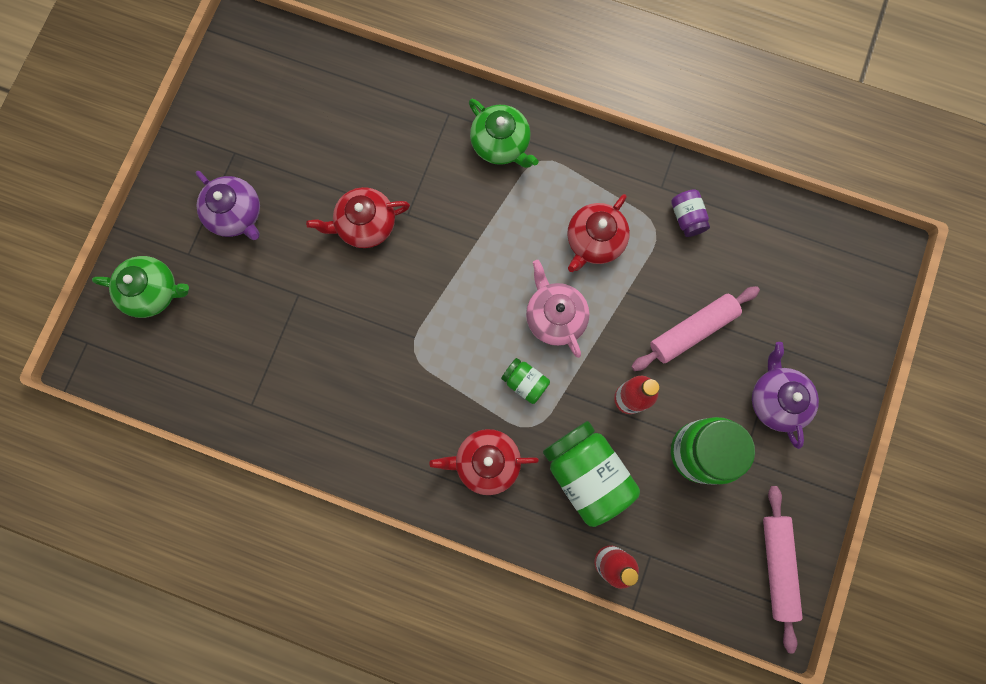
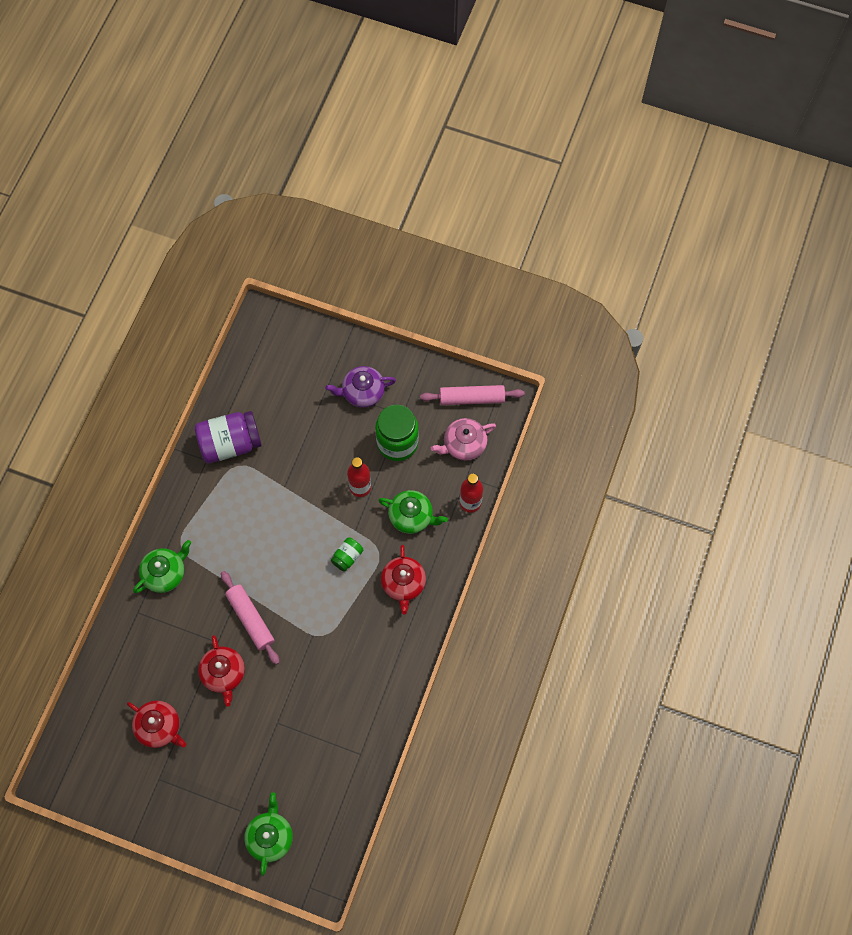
camera: 90 degrees left, 10 degrees down
purple teapot [196,171,260,240] -> none
pink teapot [526,260,589,358] -> pink teapot moved to [431,418,496,461]
green jar [543,421,640,527] -> green teapot [378,490,448,534]
red teapot [567,194,630,272] -> red teapot moved to [127,700,186,748]
pink rolling pin [631,286,760,371] -> pink rolling pin moved to [221,571,280,665]
purple jar [671,189,710,237] -> purple jar [195,411,262,463], size x2.04

